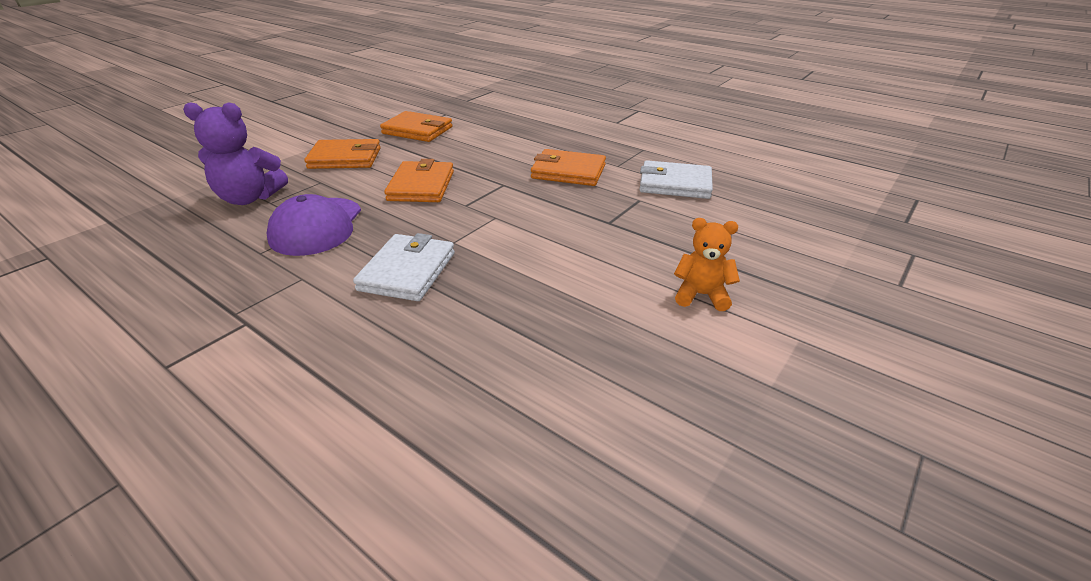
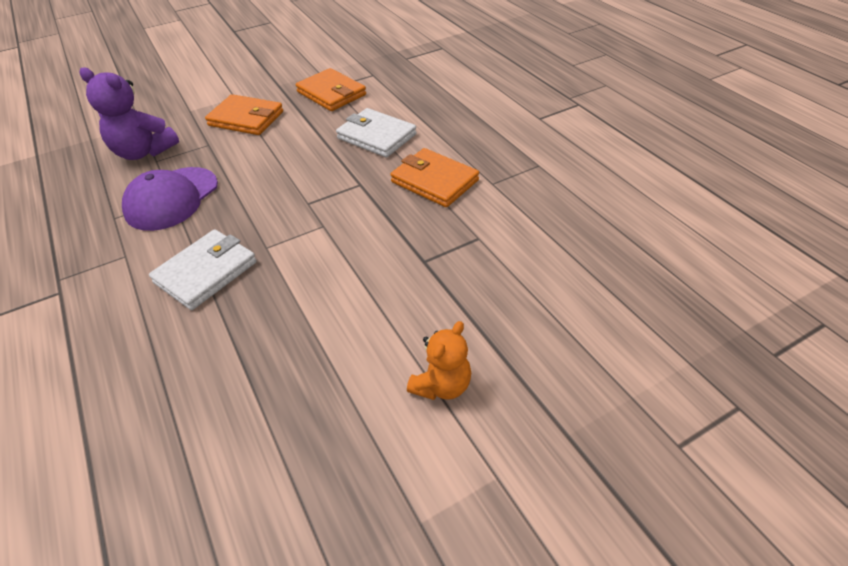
camera: 25 degrees right, 10 degrees up
orange wallet [384,159,454,202] -> none
white wallet [639,160,713,199] -> white wallet moved to [336,108,417,157]
orange teddy bear [674,218,740,311] -> orange teddy bear turned 90 degrees clockwise [407,321,471,400]

